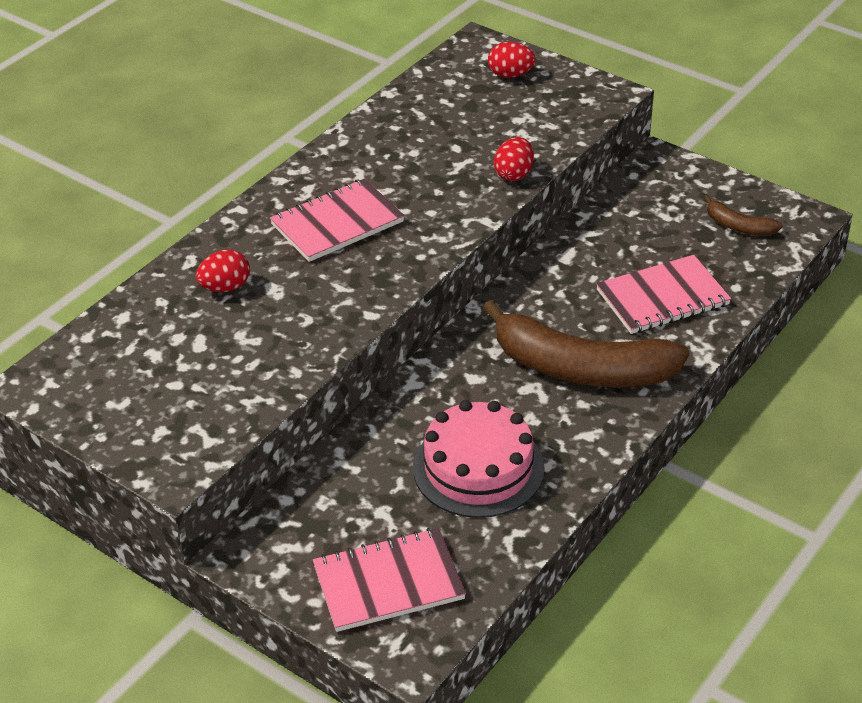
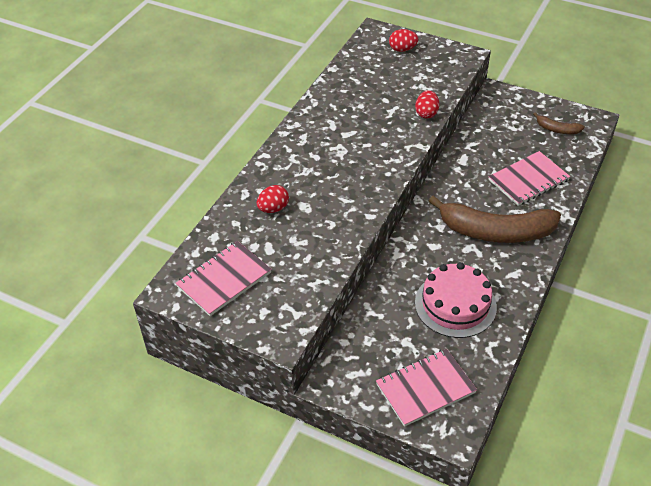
camera: 10 degrees left, 5 degrees up
pink notebook [270,178,405,262] -> pink notebook moved to [176,241,272,316]

